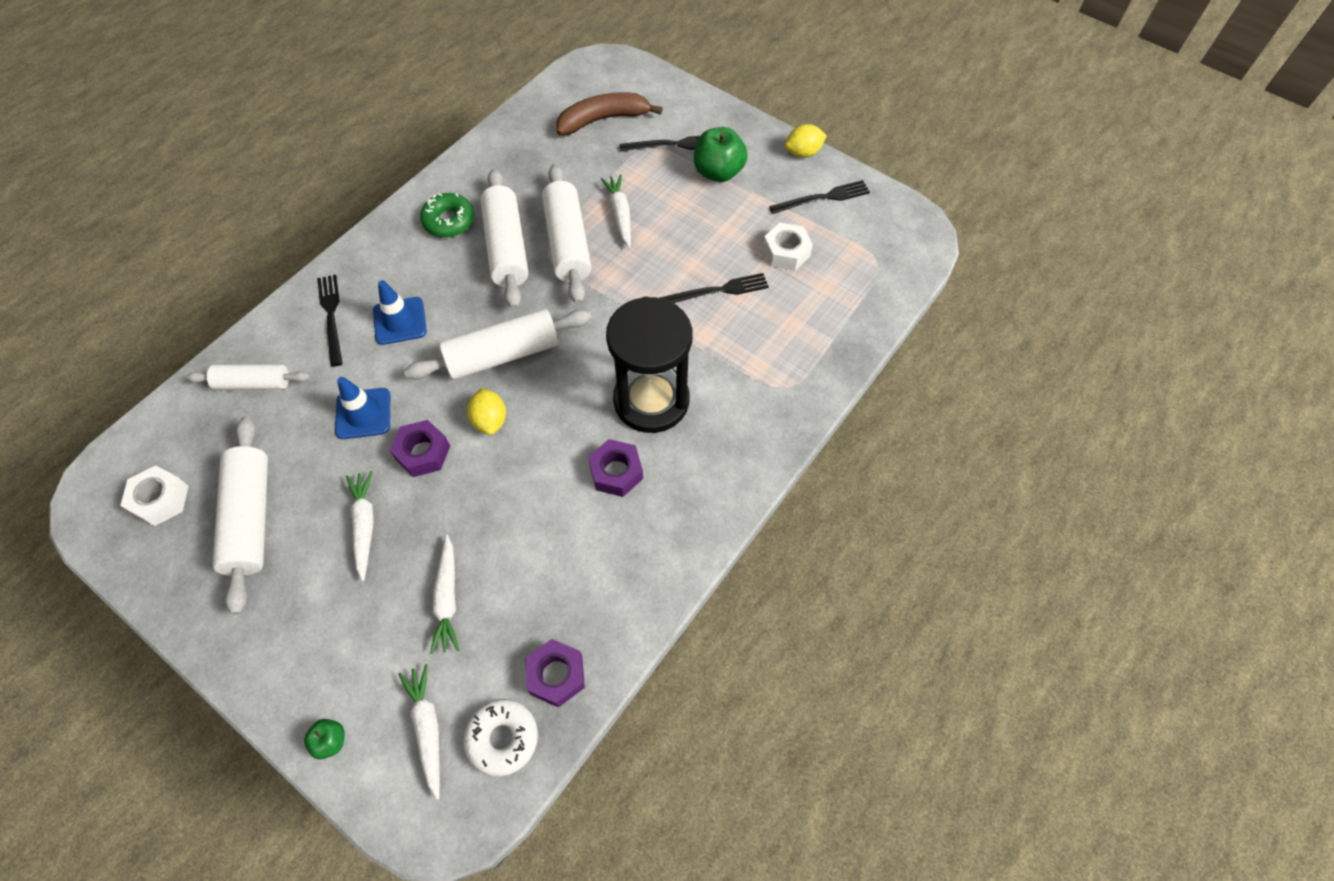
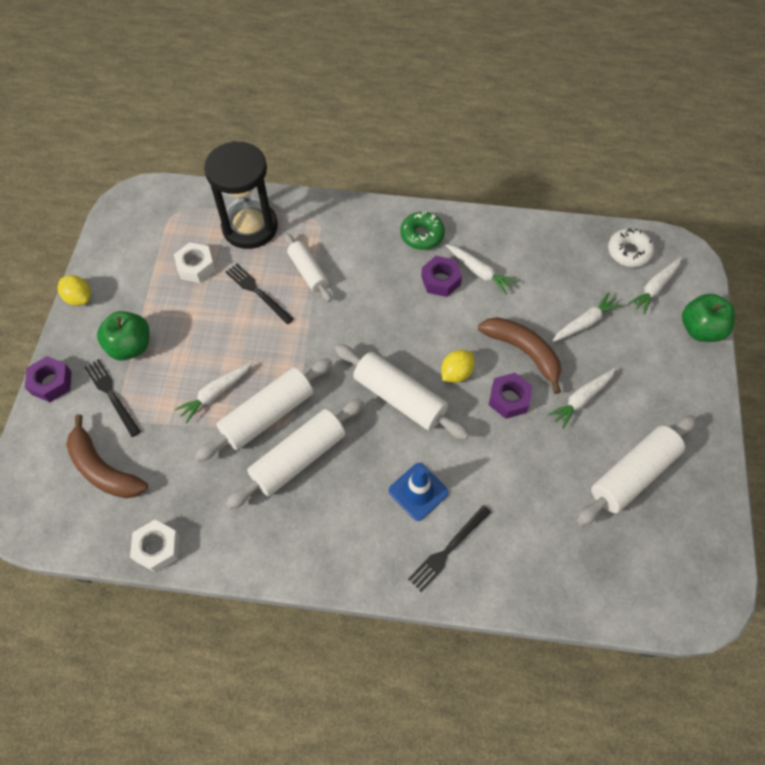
camera: 120 degrees left, 0 degrees up
white nut [120,465,189,526] -> white nut moved to [130,520,180,573]
white rolling pin [186,364,310,390] -> white rolling pin moved to [285,233,332,302]
green apple [304,719,345,759] -> green apple [682,294,735,342], size x1.99
blue traffic cone [335,377,390,439] -> none
green donut [420,193,474,238] -> green donut moved to [400,211,445,250]
purple nut [525,639,585,707] -> purple nut moved to [25,356,72,402]
black hourglass [606,297,692,433] -> black hourglass moved to [204,141,278,249]
black fork [769,180,870,214] -> none
none -> white carrot [446,245,517,294]
none -> brown banana [478,317,561,394]

